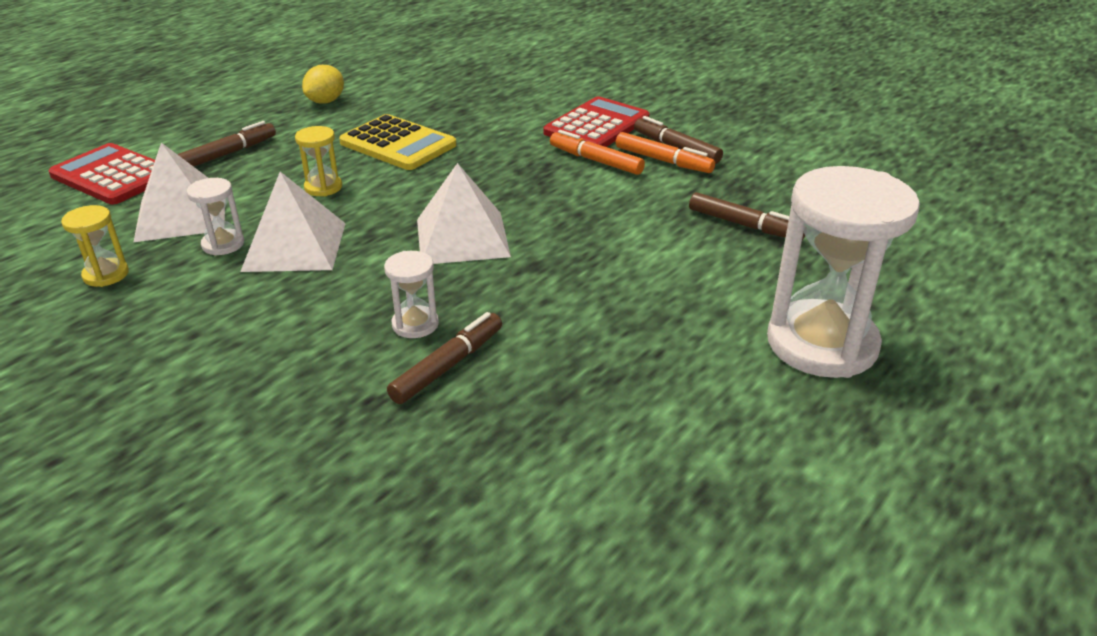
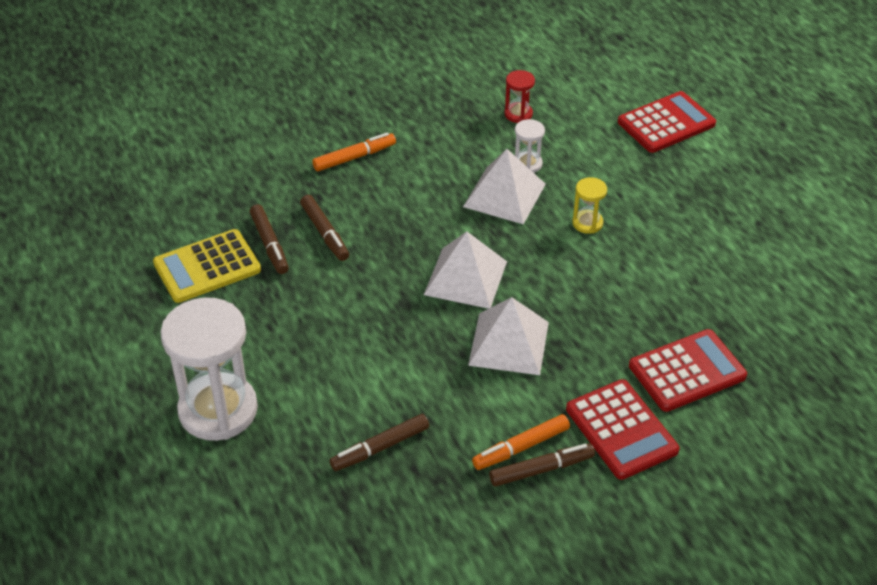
camera: 115 degrees right, 10 degrees up
yellow hourglass [61,205,129,287] -> red hourglass [504,70,535,123]
white pyramid [134,143,225,242] -> white pyramid moved to [468,297,549,375]
brown marker [177,121,276,167] -> brown marker moved to [250,204,289,274]
yellow lemon [302,65,344,104] -> none
yellow calculator [339,114,456,170] -> yellow calculator moved to [153,229,261,303]
white hourglass [384,251,439,338] -> none
orange marker [550,130,645,175] -> orange marker moved to [312,132,396,171]
none -> red calculator [629,329,747,412]

